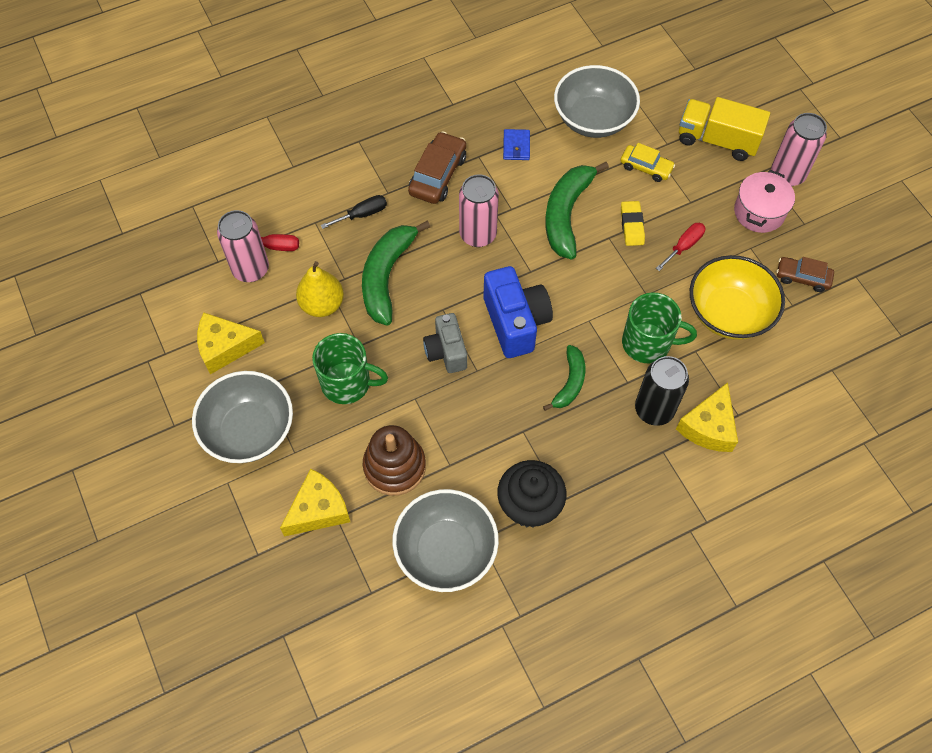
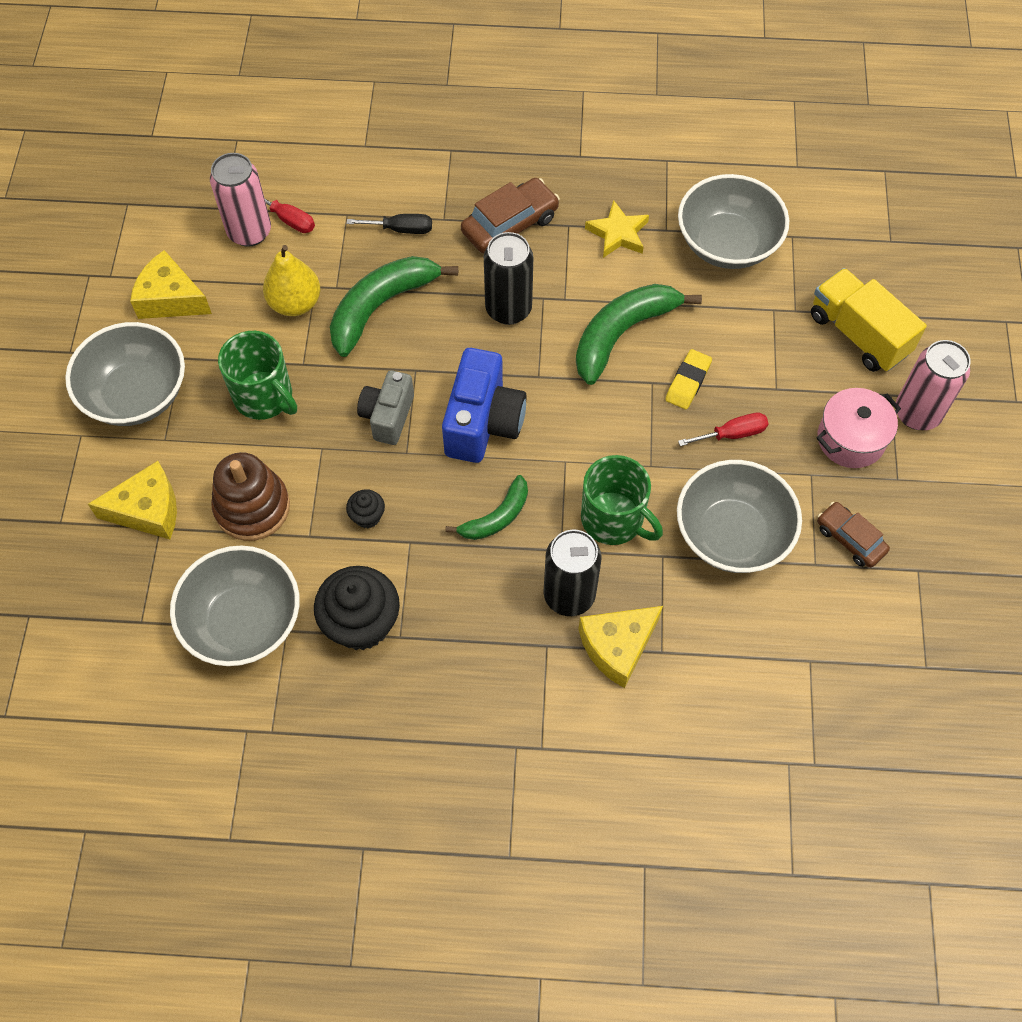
camera: 30 degrees right, 0 degrees up
pink can [459,174,499,247] -> black can [484,232,533,325]
blue wallet [503,129,530,160] -> yellow star [585,200,649,258]
yellow car [620,143,675,182] -> none
yellow bowl [690,255,785,340] -> grey bowl [677,460,802,573]
none -> black cupcake [346,489,385,528]

